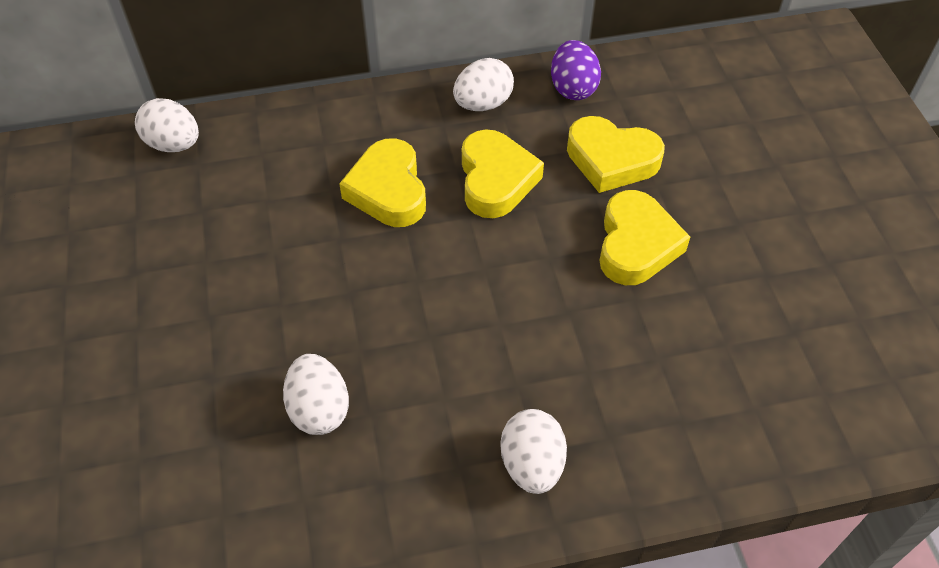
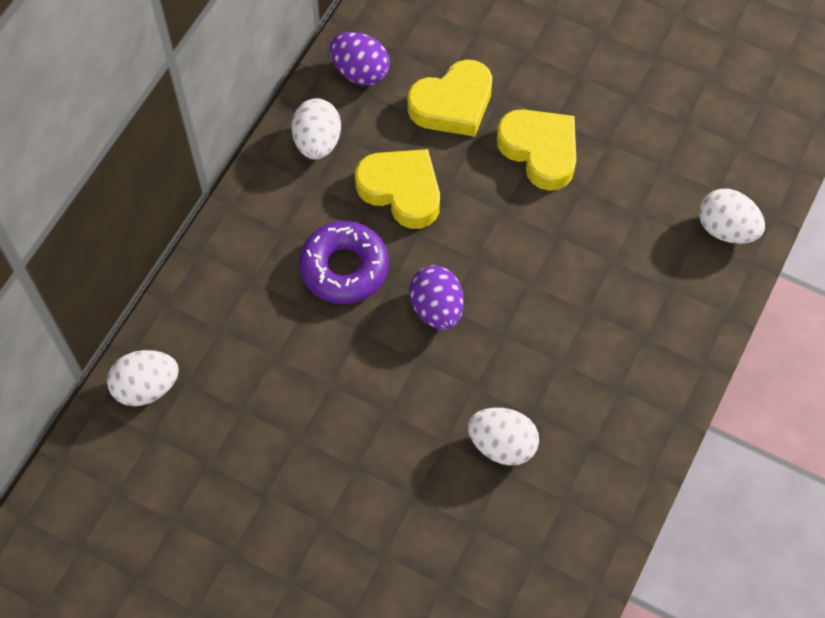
camera: 50 degrees left, 10 degrees up
yellow heart [339,138,426,227] -> purple donut [299,221,389,304]
white egg [500,409,567,494] -> white egg moved to [699,189,765,244]
none -> purple egg [409,265,464,330]

